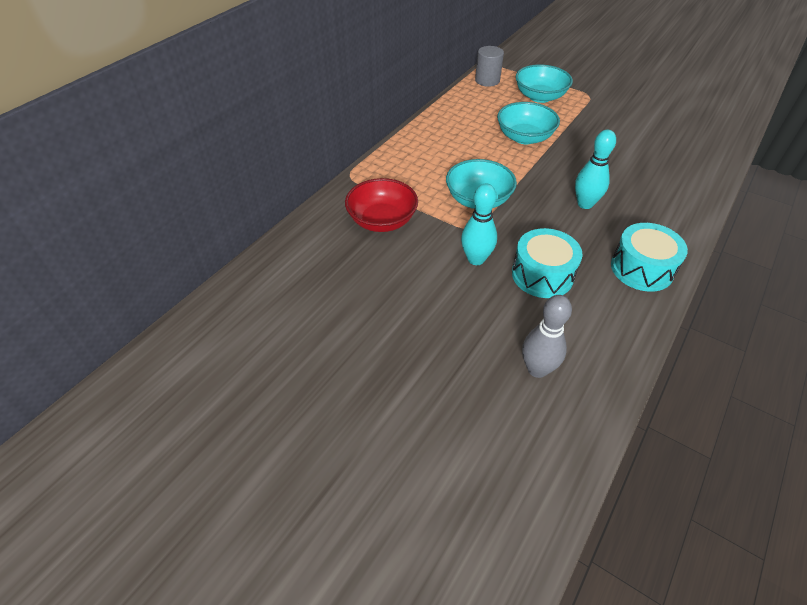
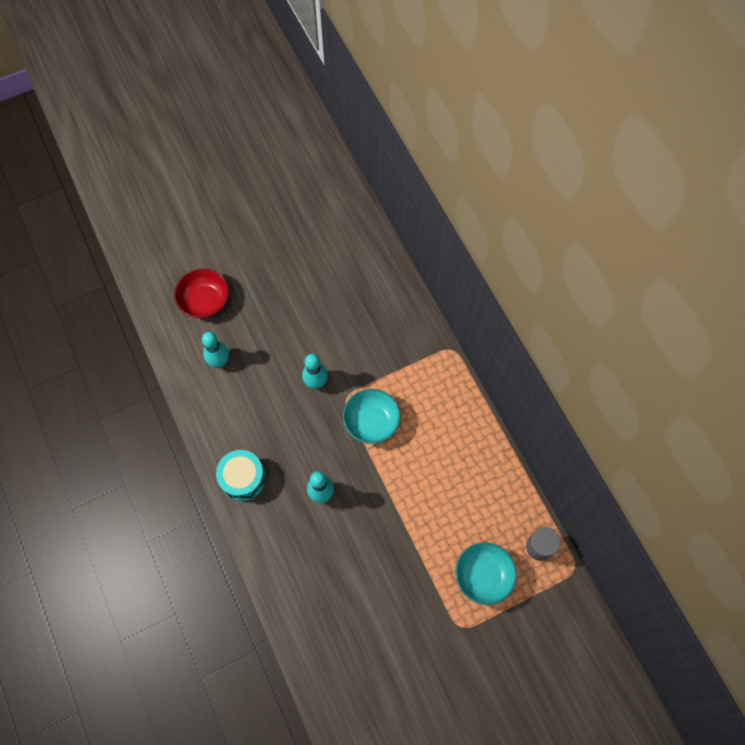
camera: 120 degrees right, 20 degrees up
red bowl [345,178,418,232] -> red bowl moved to [174,269,229,318]
turquoise bowl [497,102,560,144] -> none
turquoise drum [512,228,583,298] -> none
grey bowling pin [522,295,572,378] -> turquoise bowling pin [202,332,229,368]

